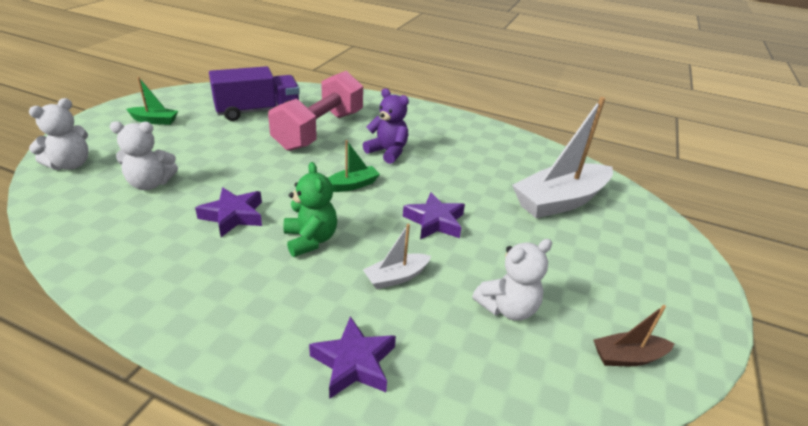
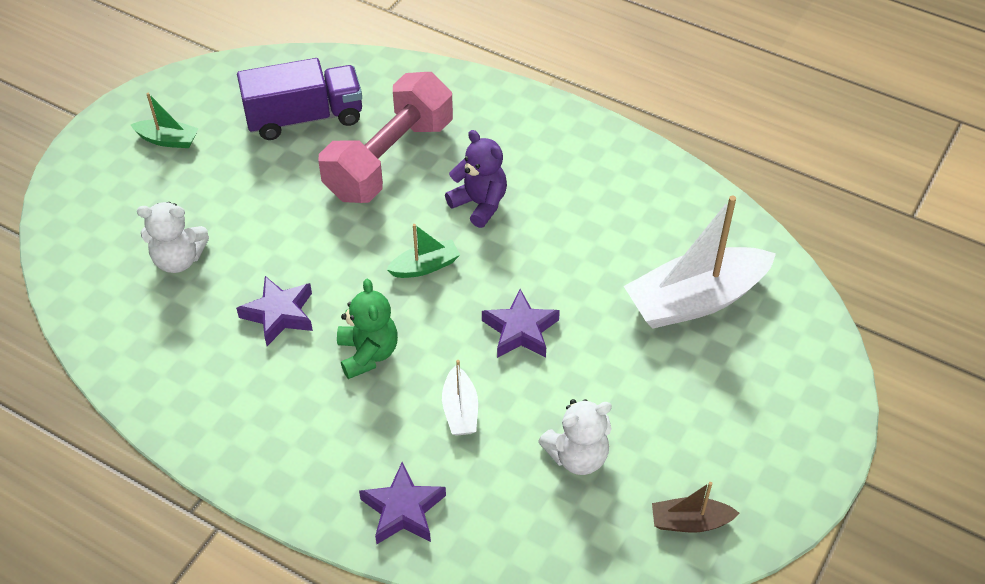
camera: 10 degrees right, 15 degrees up
white teddy bear [29,98,88,170] -> none
white boat [363,224,431,289] -> white boat turned 75 degrees counterclockwise [442,360,478,436]

